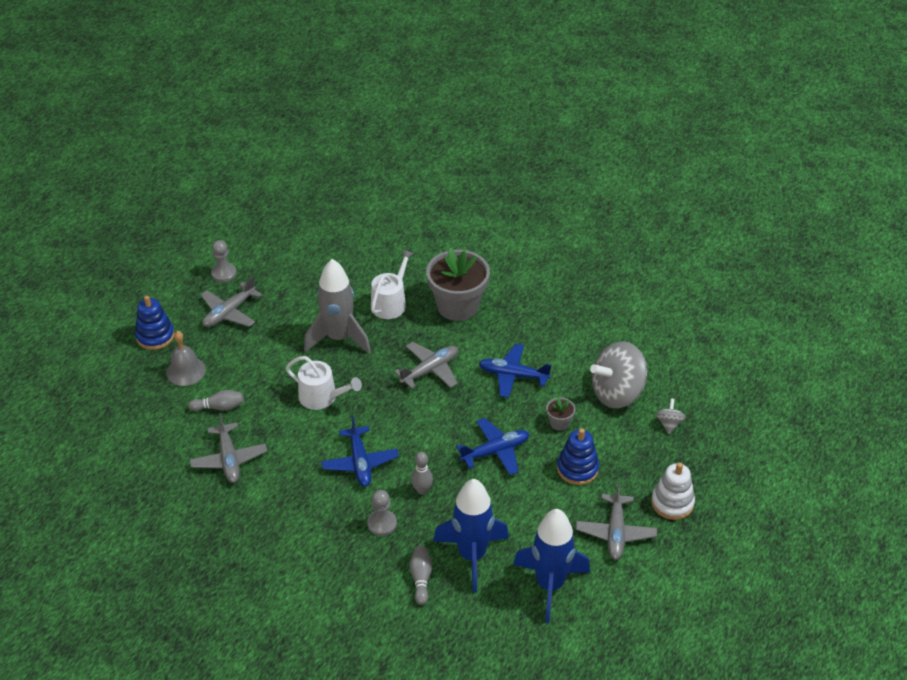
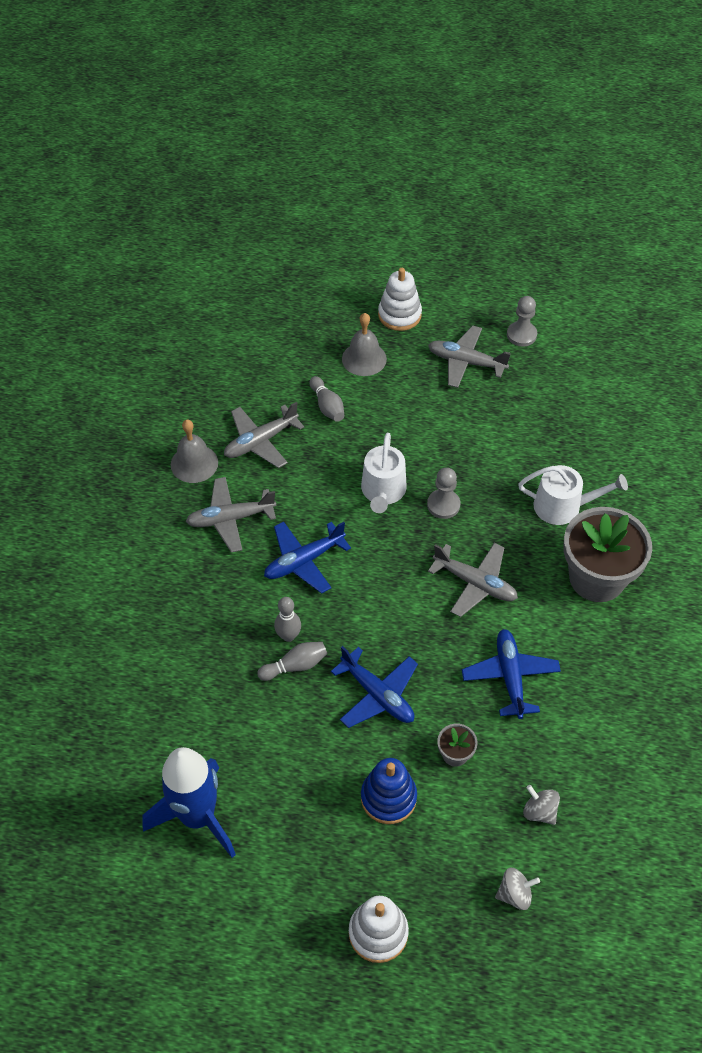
camera: 70 degrees right, 10 degrees up
blue stacking toy [135,295,175,350] -> white stacking toy [378,268,422,331]
grey rocket [304,259,371,354] -> none
grey pawn [367,490,397,536] -> grey pawn moved to [427,468,460,519]
grey bowling pin [409,546,432,605] -> grey bowling pin moved to [257,642,328,681]
blue rocket [433,479,509,593] -> none
grey plane [576,483,657,560] -> grey plane moved to [186,477,276,553]
grey spinning top [590,341,647,408] -> grey spinning top [523,785,560,825], size x0.43
none -> grey bell [171,419,218,483]

